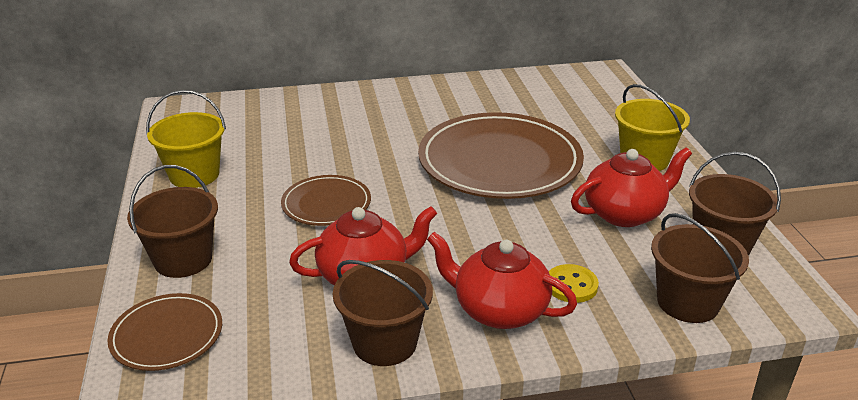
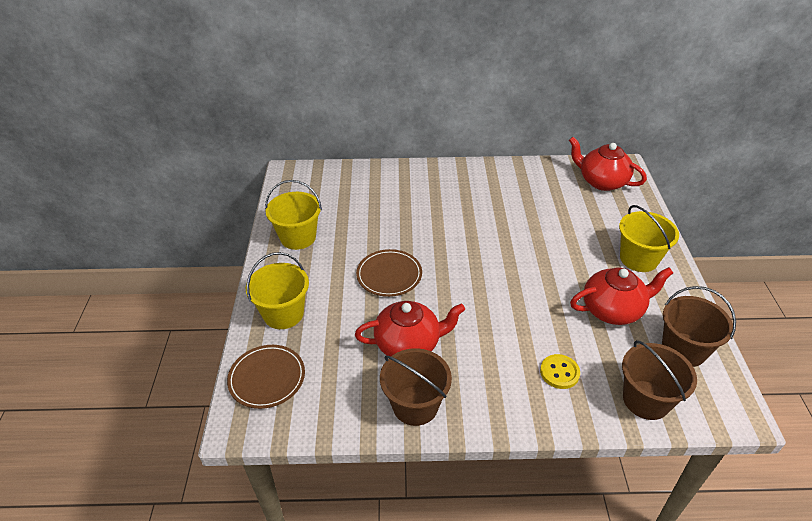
camera: 10 degrees right, 10 degrees up
brown bucket [127,165,218,278] -> yellow bucket [246,252,309,329]
brown plate [418,112,584,199] -> none
red teapot [427,232,577,329] -> red teapot moved to [569,137,647,191]

